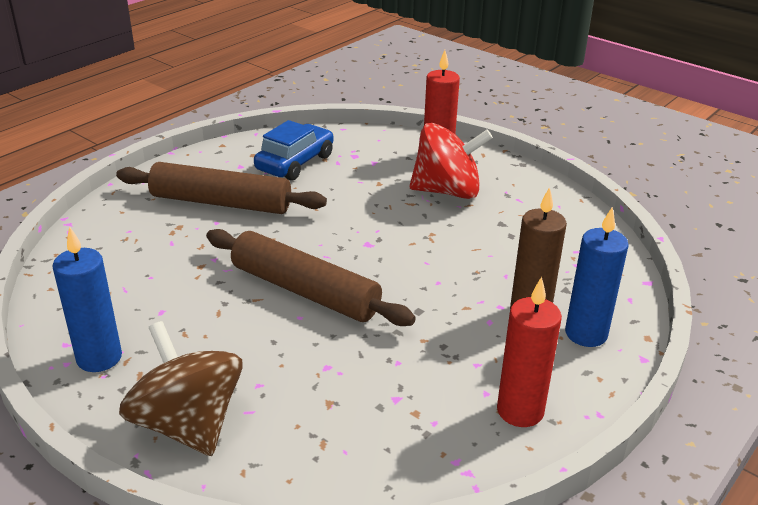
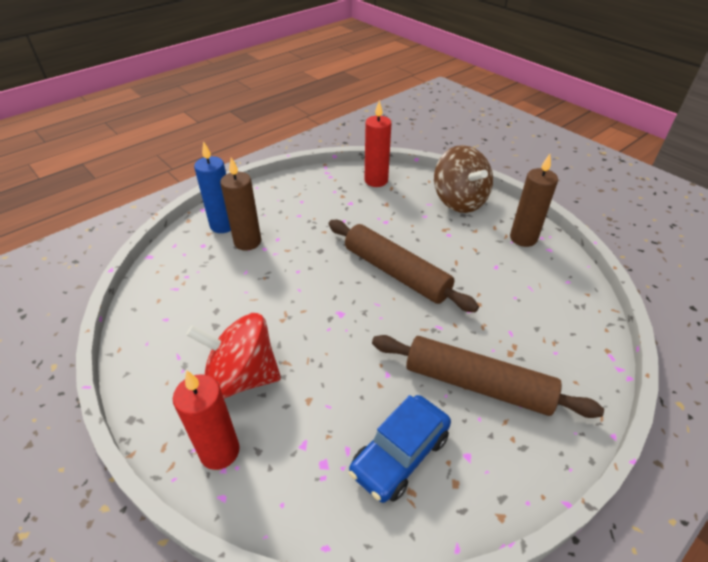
camera: 170 degrees left, 10 degrees up
blue candle [53,226,122,372] -> brown candle [510,154,558,247]
red candle [497,277,562,427] -> red candle moved to [364,100,391,187]

